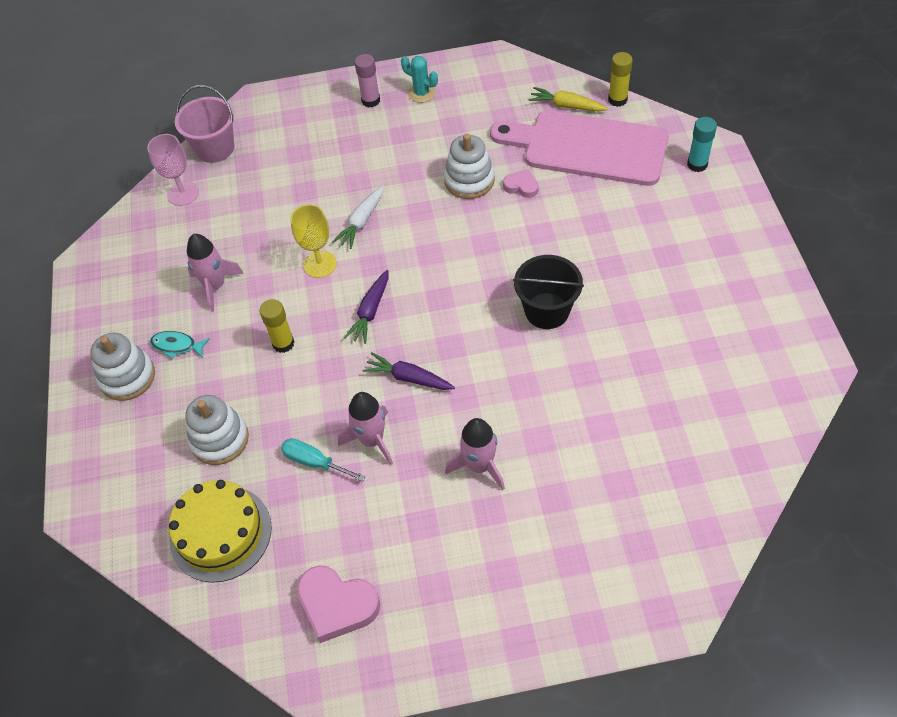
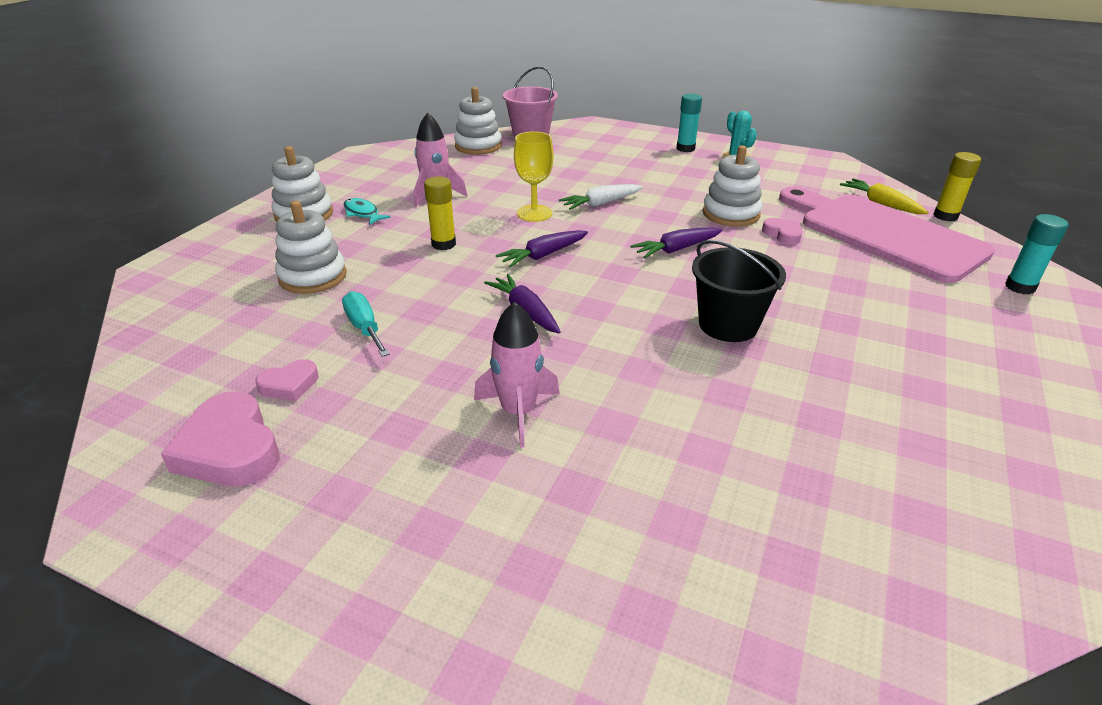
camera: 30 degrees right, 20 degrees down
pink goblet [147,134,199,206] -> white stacking toy [454,87,502,155]
yellow cake [169,480,272,583] -> none
pink rocket [338,392,393,465] -> none
pink glue stick [355,54,380,107] -> turquoise glue stick [676,94,702,152]
none -> pink heart [255,359,318,401]
none -> purple carrot [630,228,722,258]

